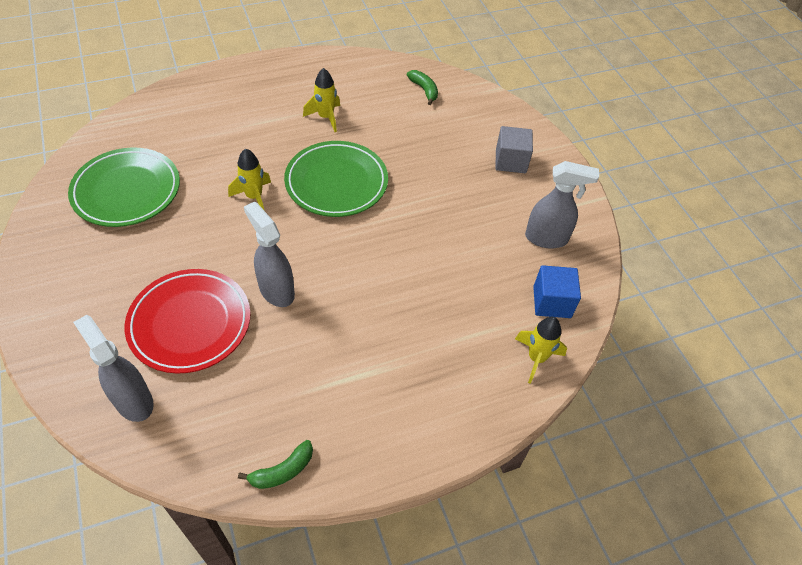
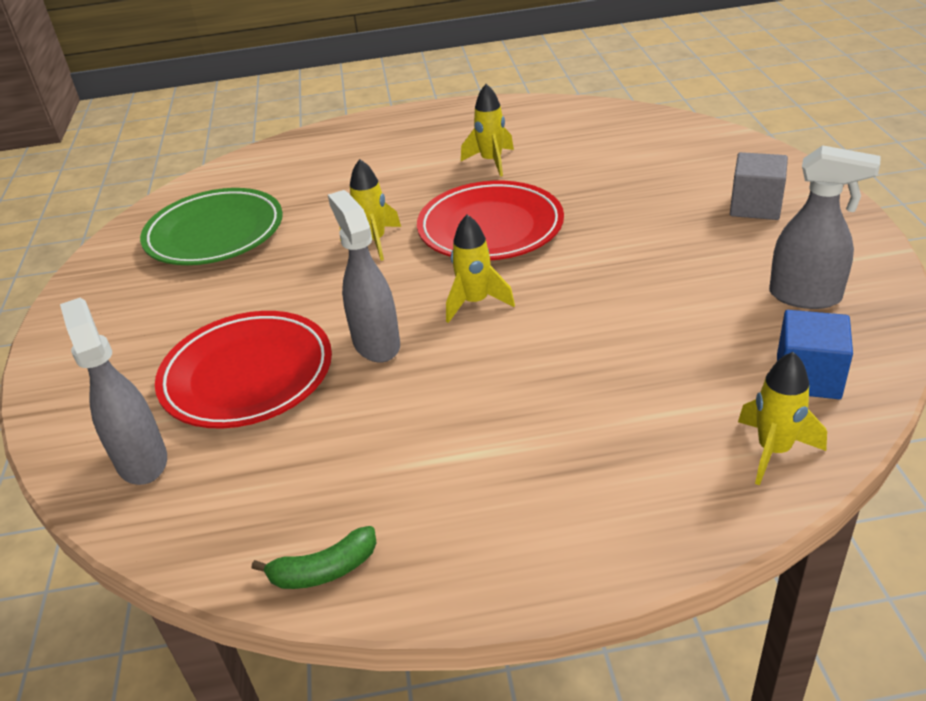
camera: 20 degrees right, 15 degrees down
green plate [284,141,388,217] -> red plate [417,181,564,260]
green banana [407,70,438,105] -> none
none -> yellow rocket [446,215,515,323]

